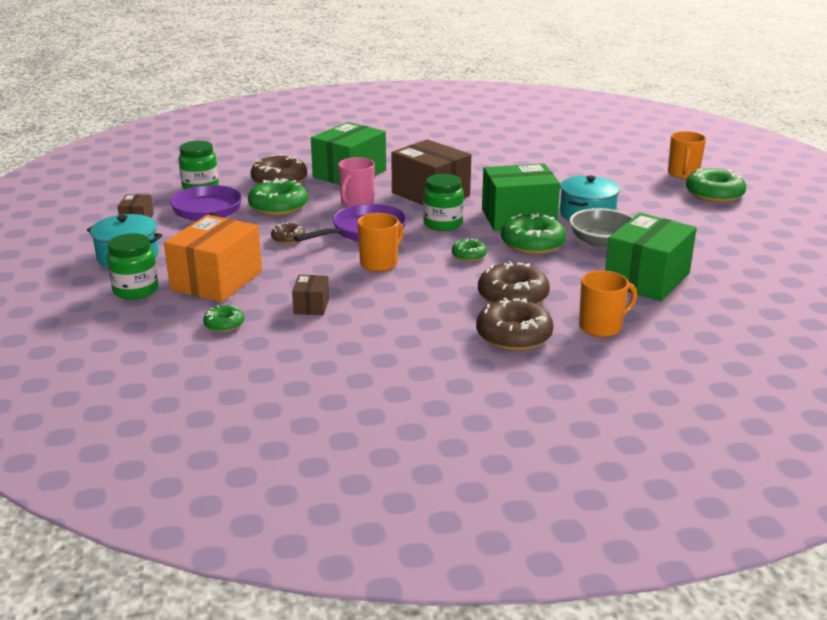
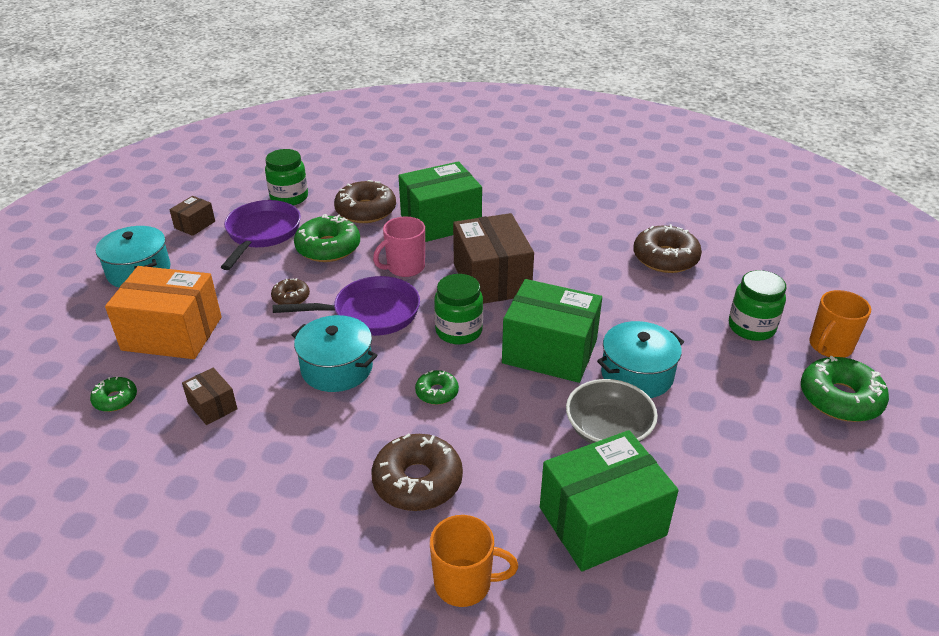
camera: 30 degrees right, 10 degrees up
green jar [107,233,158,299] -> green jar moved to [729,270,786,341]
orange box [164,215,262,302] -> orange box turned 45 degrees clockwise [105,266,222,359]
brown box [292,275,329,315] -> brown box turned 75 degrees counterclockwise [182,368,237,425]
orange mug [357,213,404,272] -> turquoise pot [292,315,378,392]
brown donut [476,298,553,351] -> brown donut moved to [633,224,702,273]
green donut [501,213,566,254] -> none

